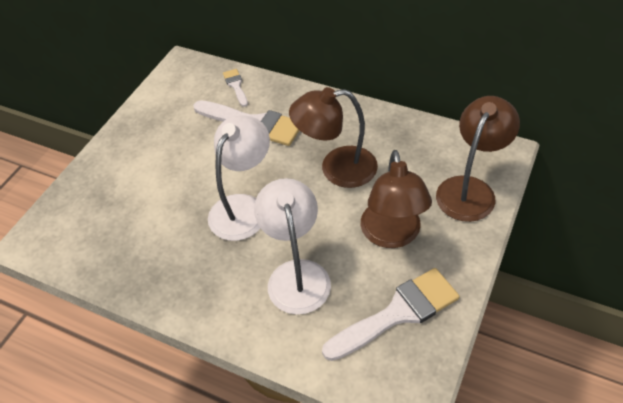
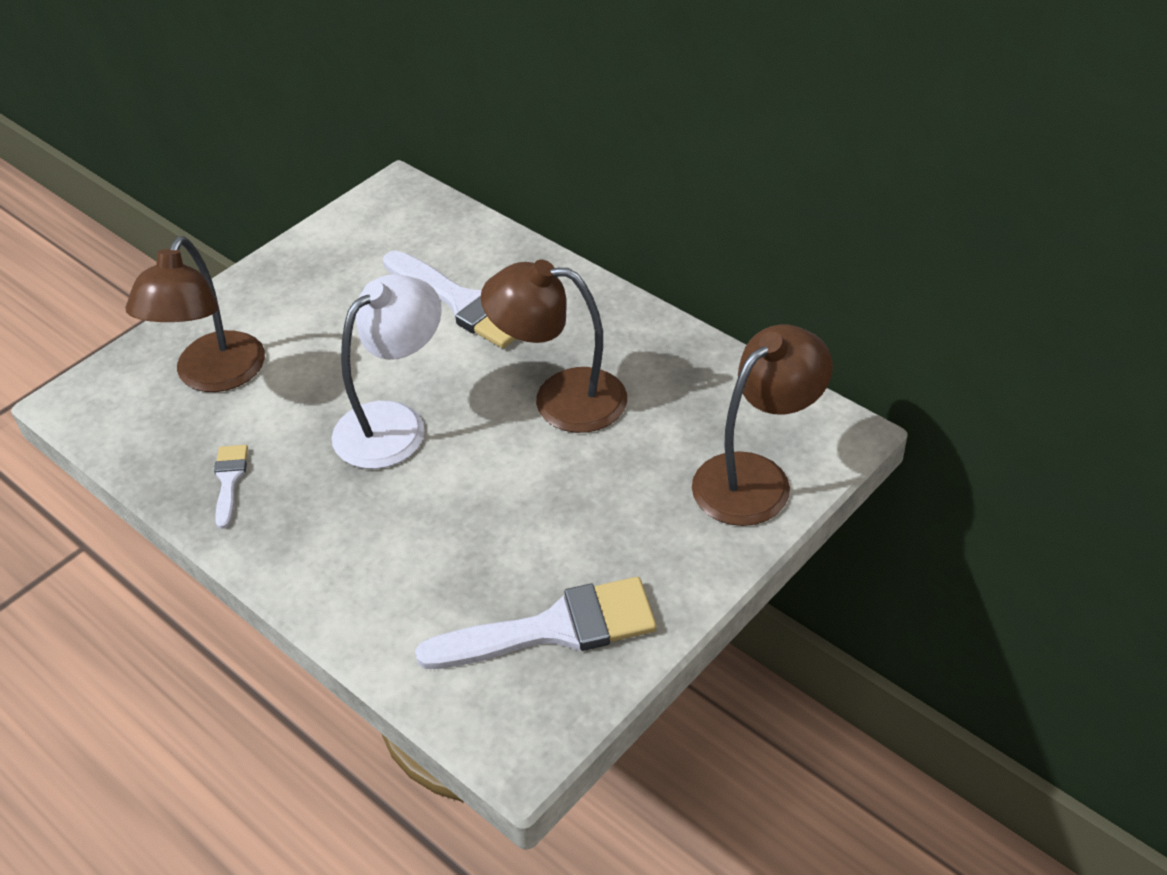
camera: 15 degrees right, 5 degrees down
white brush [223,69,248,107] -> white brush moved to [214,445,248,529]
white lamp [254,178,331,315] -> none
brown lamp [361,150,432,248] -> brown lamp moved to [125,236,265,392]

